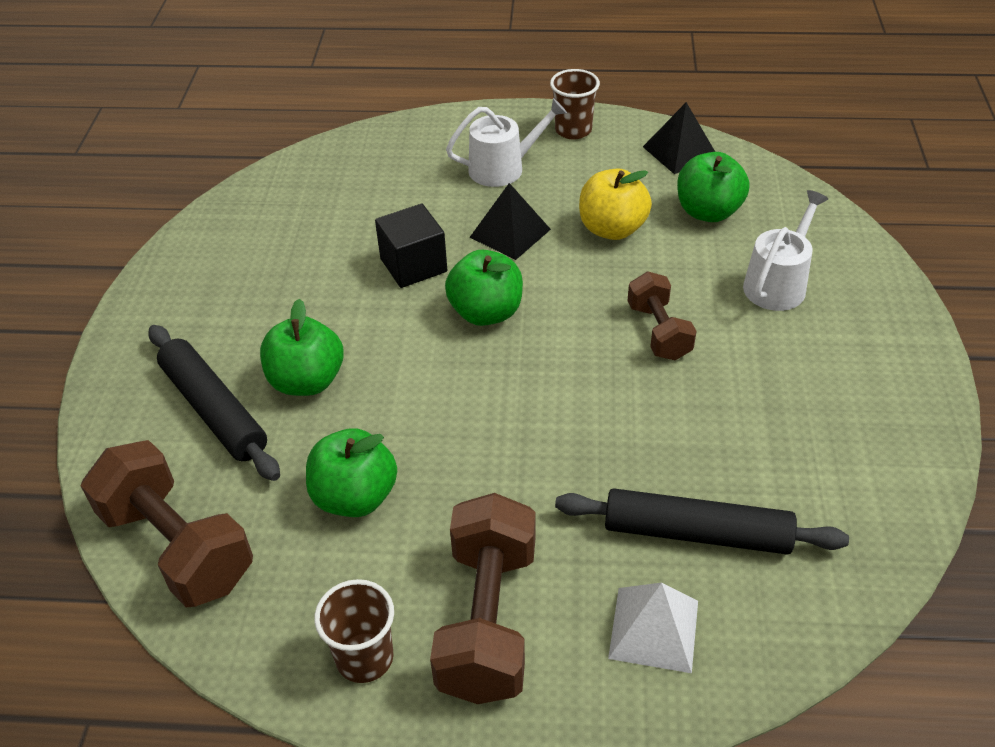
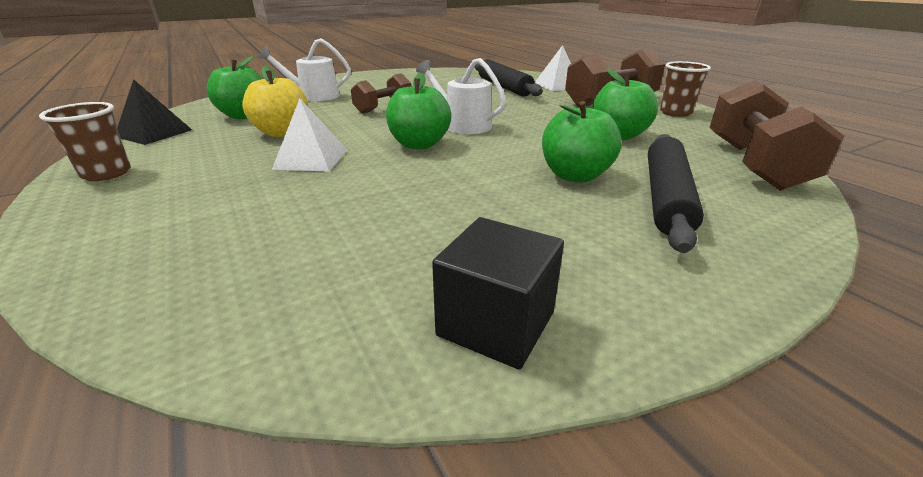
camera: 125 degrees left, 15 degrees down
black cube [375,204,447,288] -> black cube moved to [432,217,564,370]
white watering can [446,98,567,187] -> white watering can moved to [416,58,506,134]
black pyramid [470,183,551,260] -> white pyramid [272,98,347,172]

